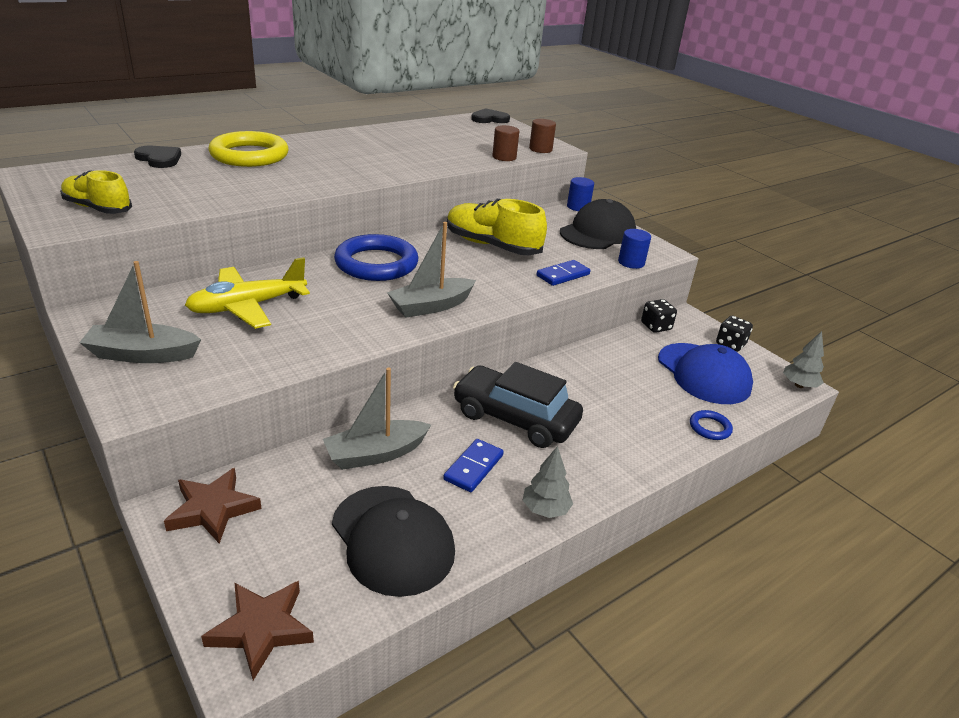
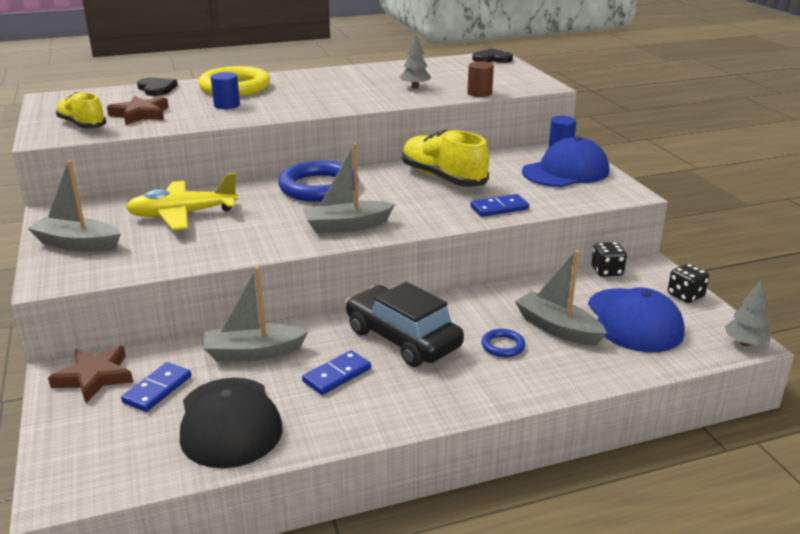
camera: 20 degrees right, 5 degrees down
brown star [201,581,314,680] -> brown star moved to [107,96,169,125]
grey tree [523,446,573,518] -> grey tree moved to [400,34,431,88]
brown cylinder [529,119,556,153] -> none
black cap [560,199,636,249] -> blue cap [522,136,609,187]
blue cylinder [618,229,651,269] -> blue cylinder moved to [211,72,240,109]
blue ring [690,410,733,440] -> blue ring moved to [481,329,525,357]
none -> blue domino [121,362,191,412]
none -> grey boat [515,250,607,346]

